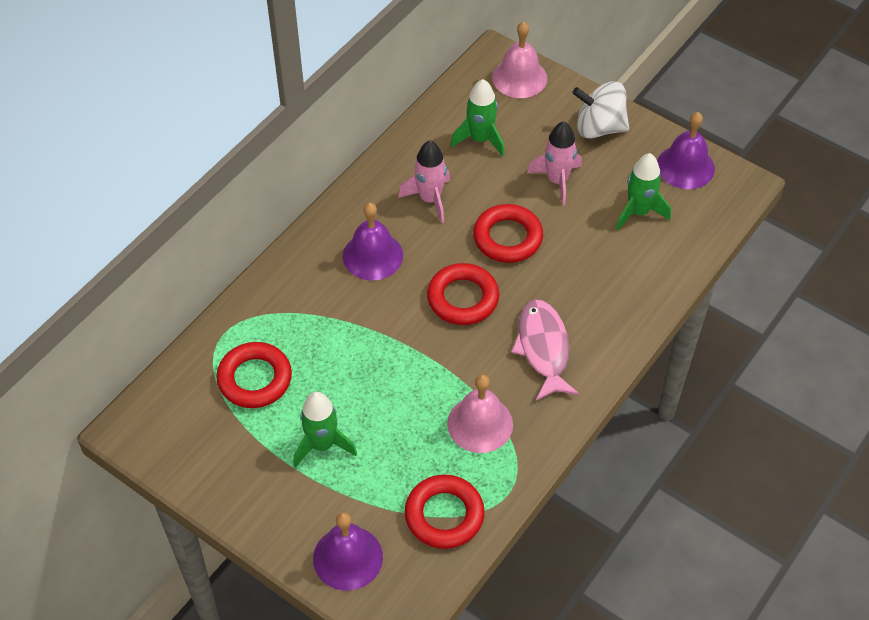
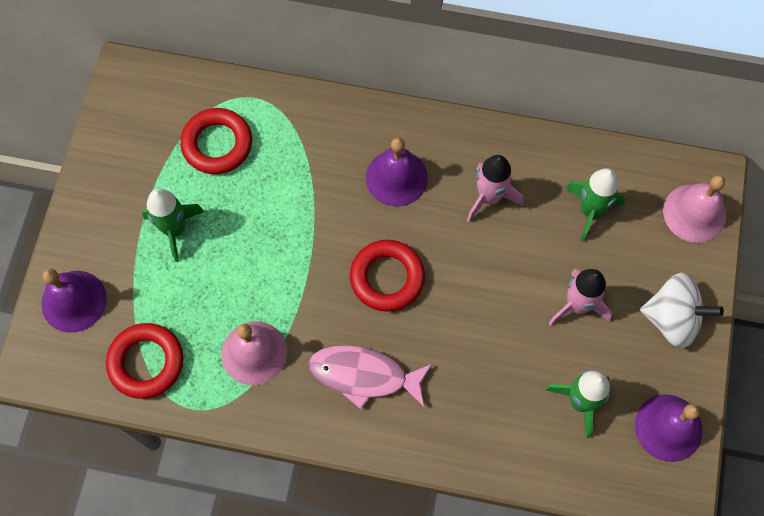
camera: 65 degrees right, 15 degrees up
red ring [473,204,543,263] -> none
pink fish [511,300,579,401] -> pink fish turned 135 degrees counterclockwise [309,345,432,409]
white spinning top [572,81,629,138] -> white spinning top turned 120 degrees clockwise [640,273,724,348]

